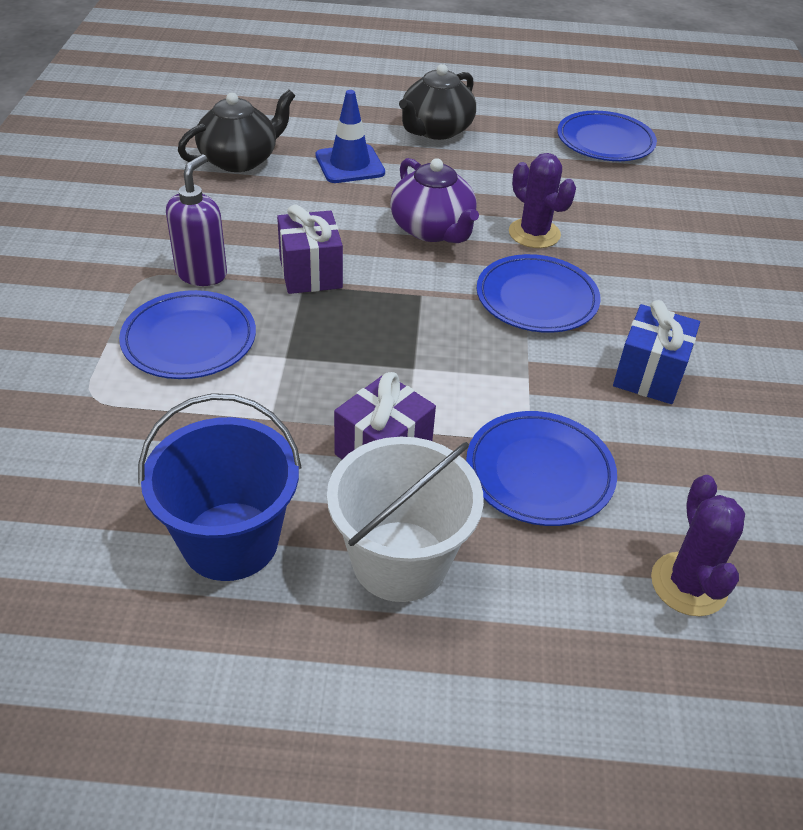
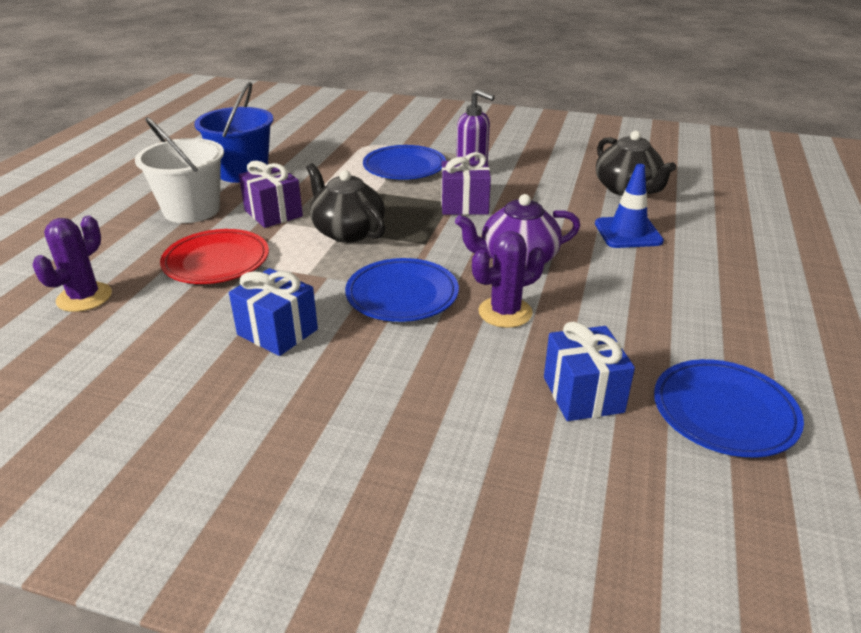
camera: 105 degrees right, 10 degrees down
black teapot [399,64,476,140] -> black teapot moved to [306,163,386,243]
blue plate [466,411,617,526] -> red plate [160,229,269,284]
purple cactus [651,475,745,616] -> purple cactus turned 75 degrees counterclockwise [32,215,112,312]
none -> blue gift [544,322,635,421]

